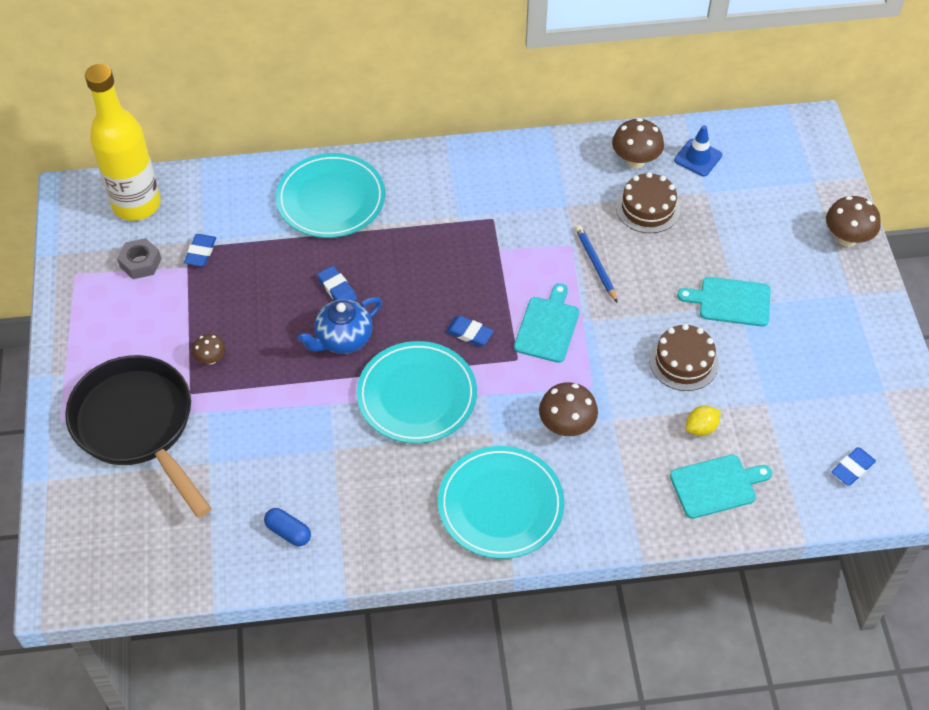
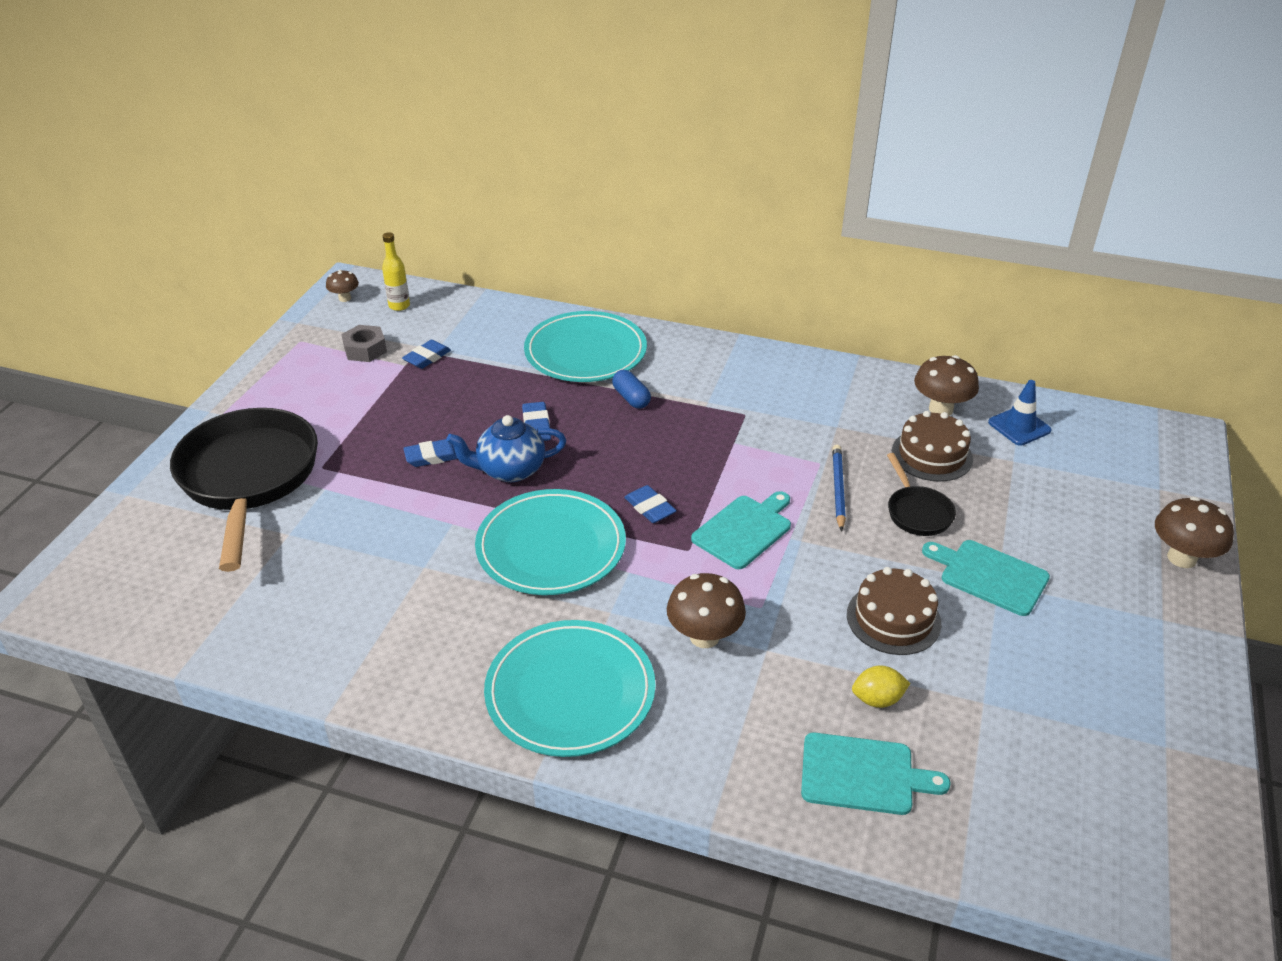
camera: 25 degrees right, 15 degrees down
yellow bottle [85,64,161,221] -> yellow bottle [382,232,410,311], size x0.41
brown mushroom [192,334,225,365] -> brown mushroom moved to [326,270,359,302]
blue capsule [264,508,311,546] -> blue capsule moved to [612,370,651,409]
blue eraser [831,447,876,486] -> blue eraser moved to [403,439,458,467]
none -> black pan [887,453,956,536]

